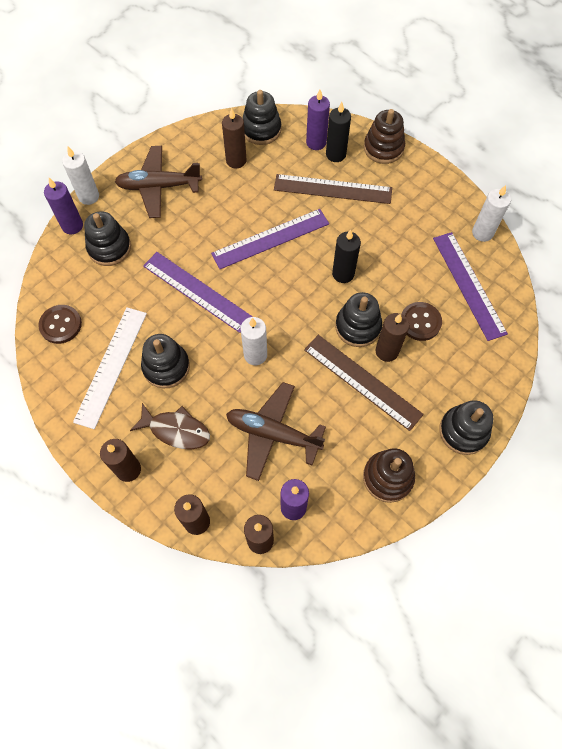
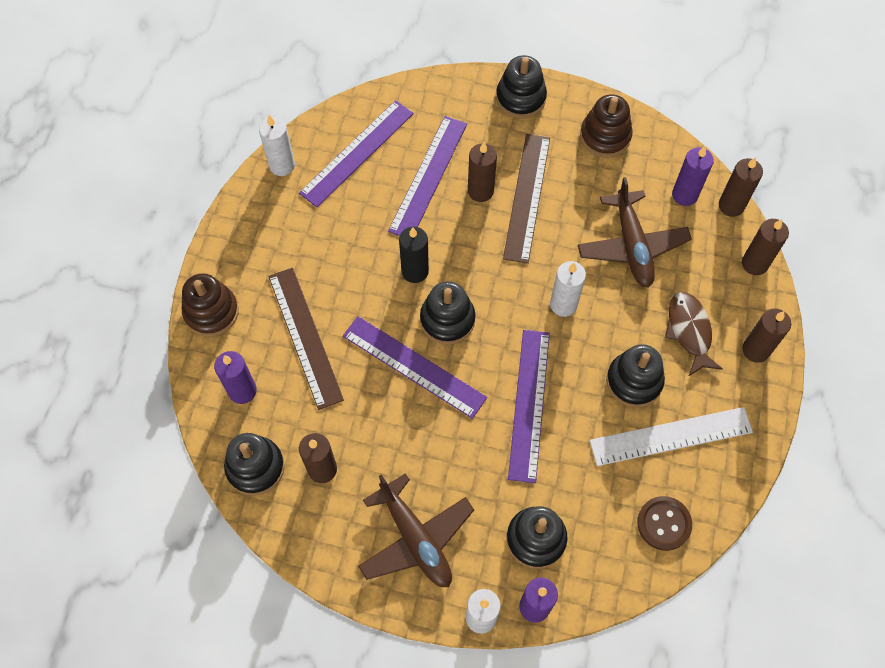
camera: 120 degrees left, 0 degrees up
black candle [326,102,351,162] -> none
black stacking toy [335,292,382,347] -> black stacking toy moved to [420,281,475,345]
brown button [402,302,442,341] -> purple ruler [388,116,467,236]

